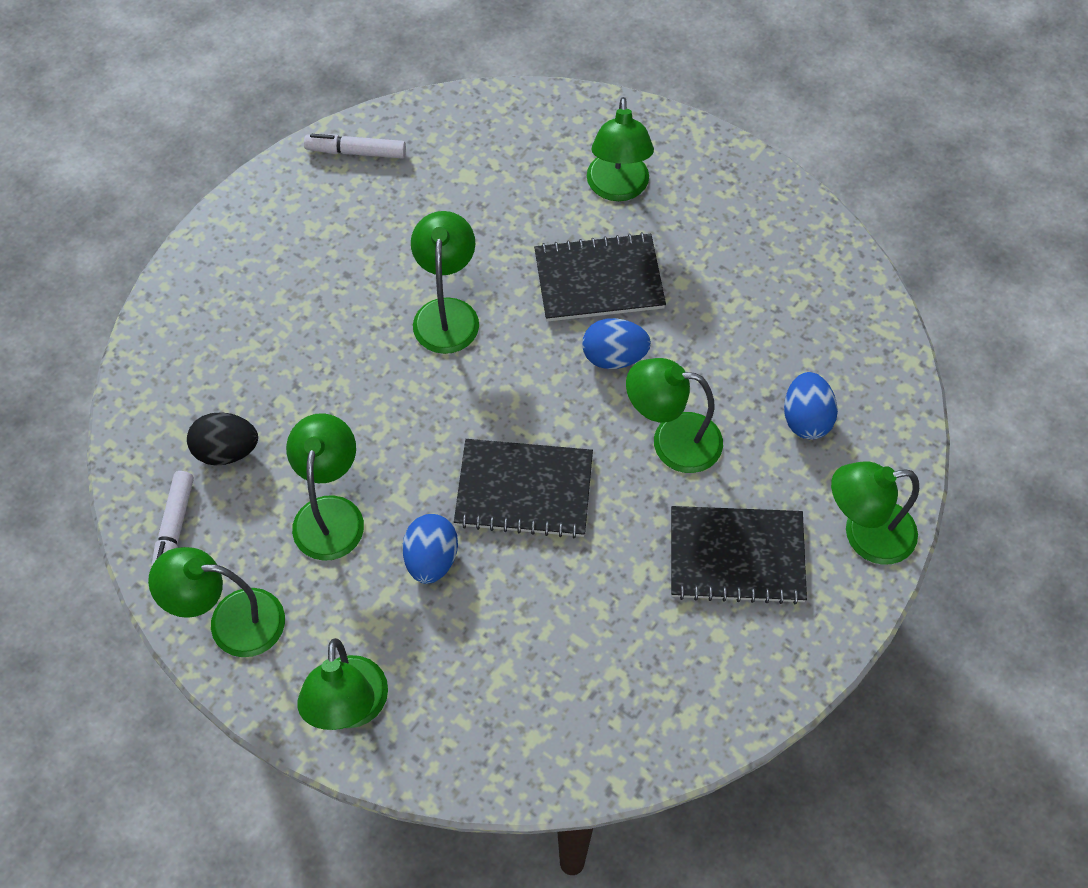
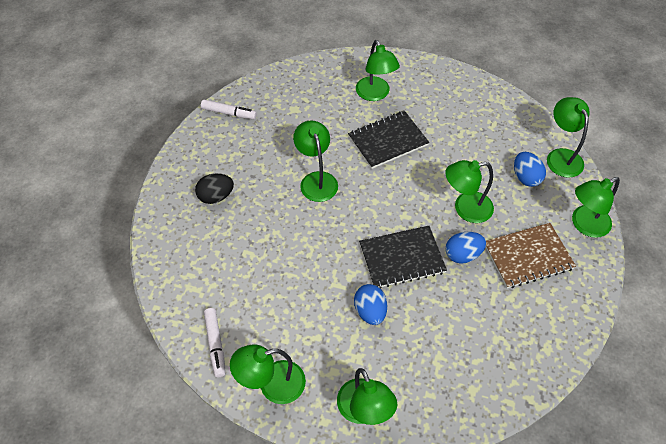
camera: 20 degrees left, 5 degrees down
black egg [187,412,258,465] -> black egg moved to [195,174,234,204]
green lamp [286,413,364,561] -> green lamp moved to [547,97,589,178]
white marker [304,134,406,159] -> white marker turned 150 degrees counterclockwise [201,100,257,119]
blue egg [582,318,651,369] -> blue egg moved to [446,232,486,264]
black notebook [671,506,807,604] -> brown notebook [486,223,576,288]

